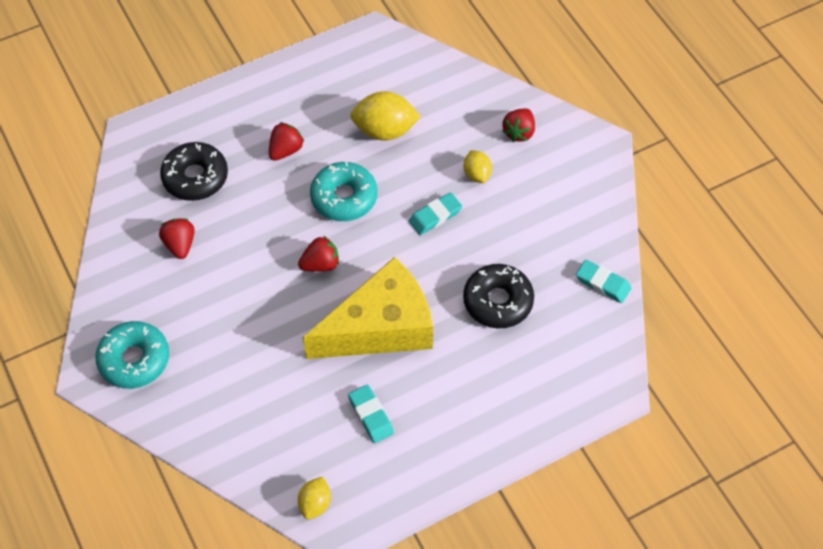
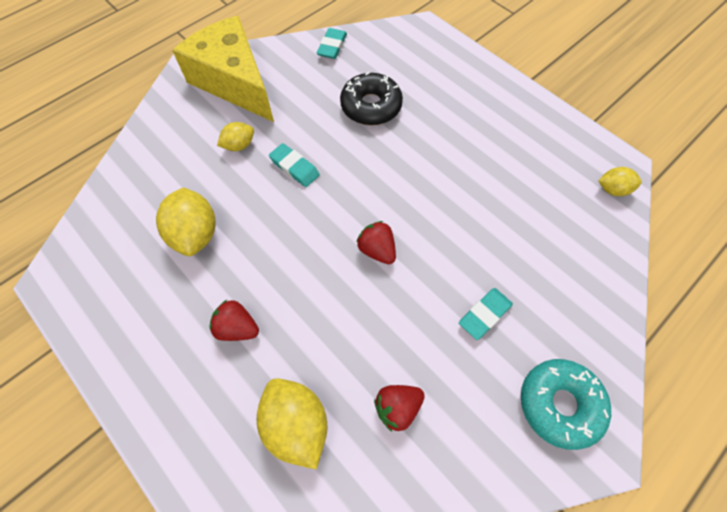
camera: 105 degrees left, 5 degrees up
black donut [160,142,228,201] -> yellow lemon [257,378,327,469]
yellow cheese [303,257,433,359] -> yellow cheese moved to [172,16,274,122]
turquoise donut [310,161,377,221] -> none
turquoise eraser [348,385,394,443] -> turquoise eraser moved to [459,288,513,340]
red strawberry [502,108,535,142] -> none

